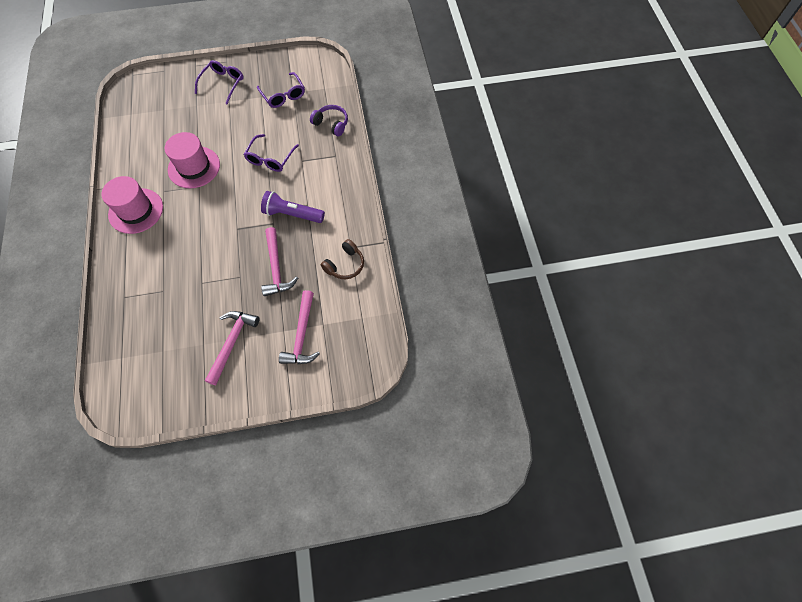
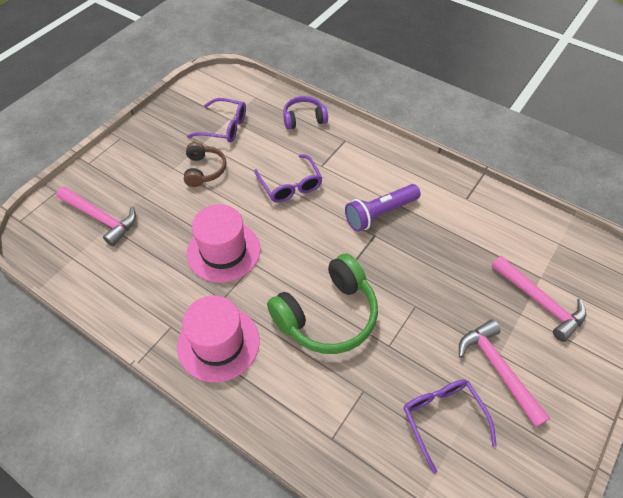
camera: 45 degrees left, 10 degrees down
purple glasses [195,60,244,105] -> purple glasses moved to [404,379,497,474]
pink hammer [261,227,298,296] -> pink hammer moved to [56,186,136,246]
brown headphones [321,239,364,279] -> brown headphones moved to [184,142,227,187]
none -> green headphones [267,253,378,354]

